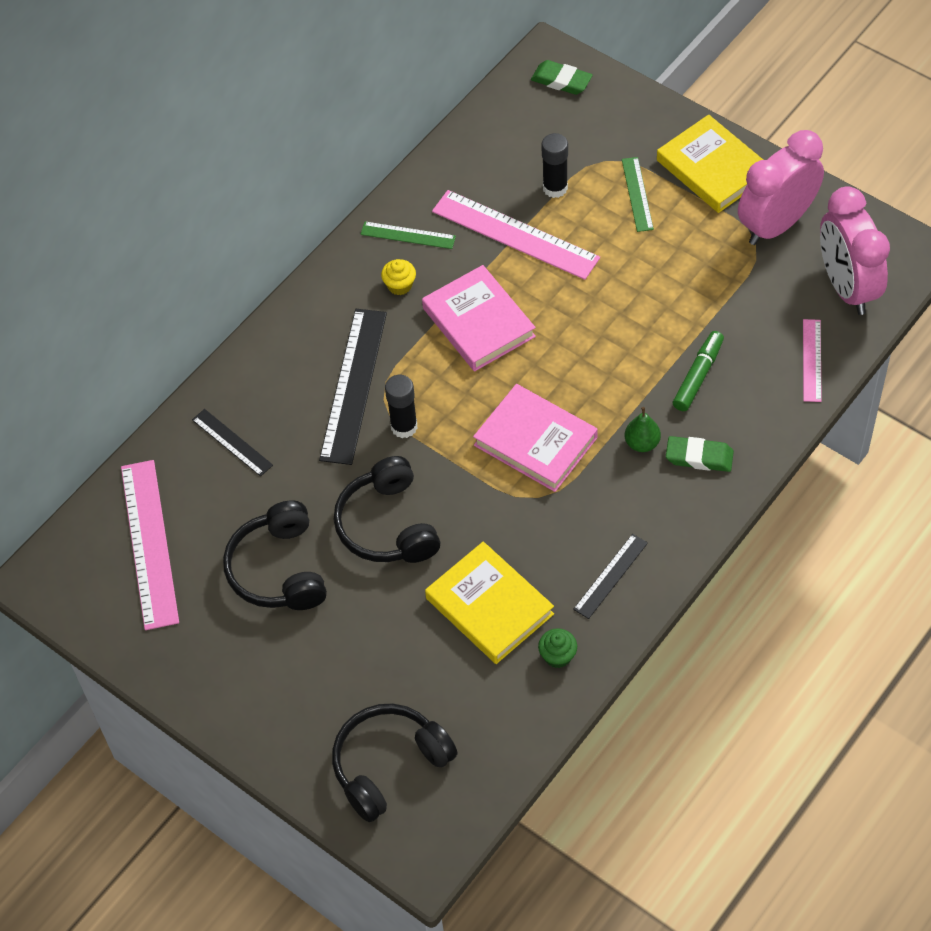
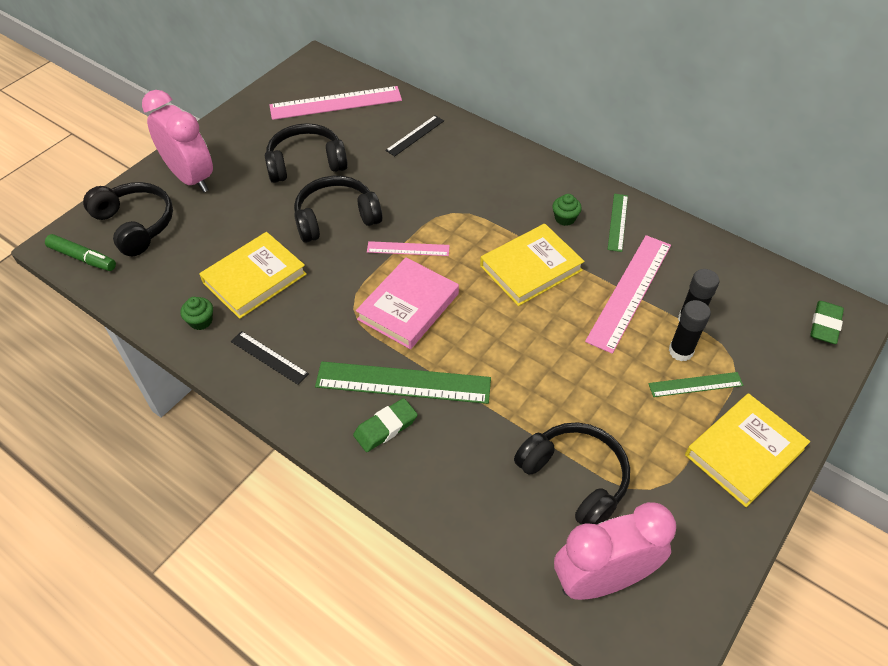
camera: 85 degrees right, 5 degrees down
black ruler [319,309,387,465] -> none
yellow cupcake [381,259,416,295] -> green cupcake [552,194,582,226]
black glue stick [385,375,418,438] -> black glue stick moved to [669,300,711,361]
pink book [422,265,536,371] -> yellow book [480,224,585,306]
green pear [625,407,661,452] -> green ruler [315,361,491,404]
green eraser [666,436,734,472] -> green eraser turned 45 degrees clockwise [353,398,418,452]
green marker [673,331,724,411] -> green marker moved to [45,234,116,271]
pink clock [738,130,824,245] -> pink clock moved to [142,90,213,193]
pink ruler [803,319,822,402] -> pink ruler moved to [367,241,450,256]
none -> black headphones [514,422,630,524]

